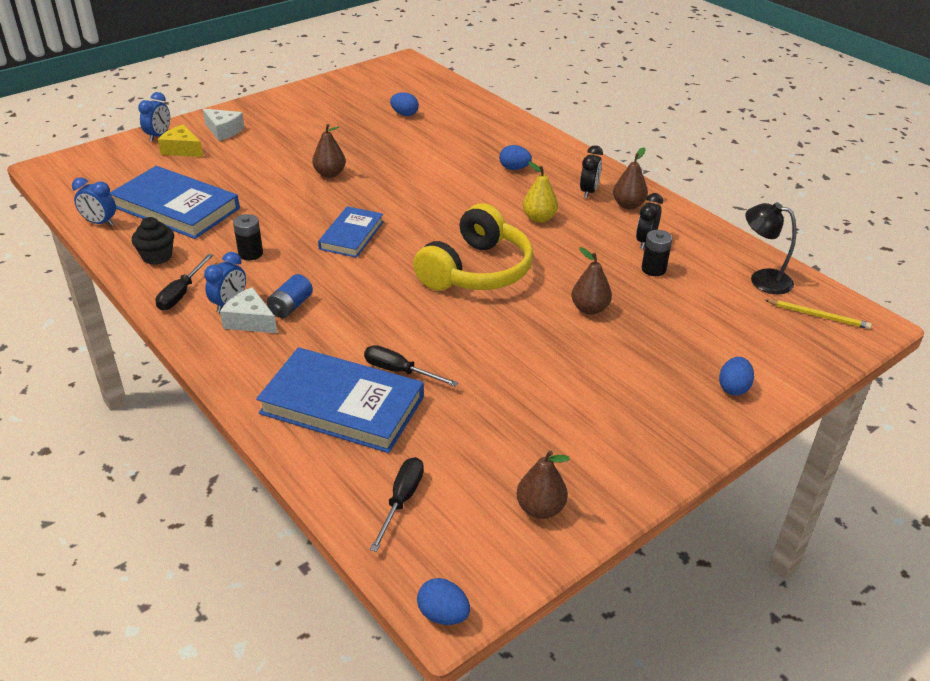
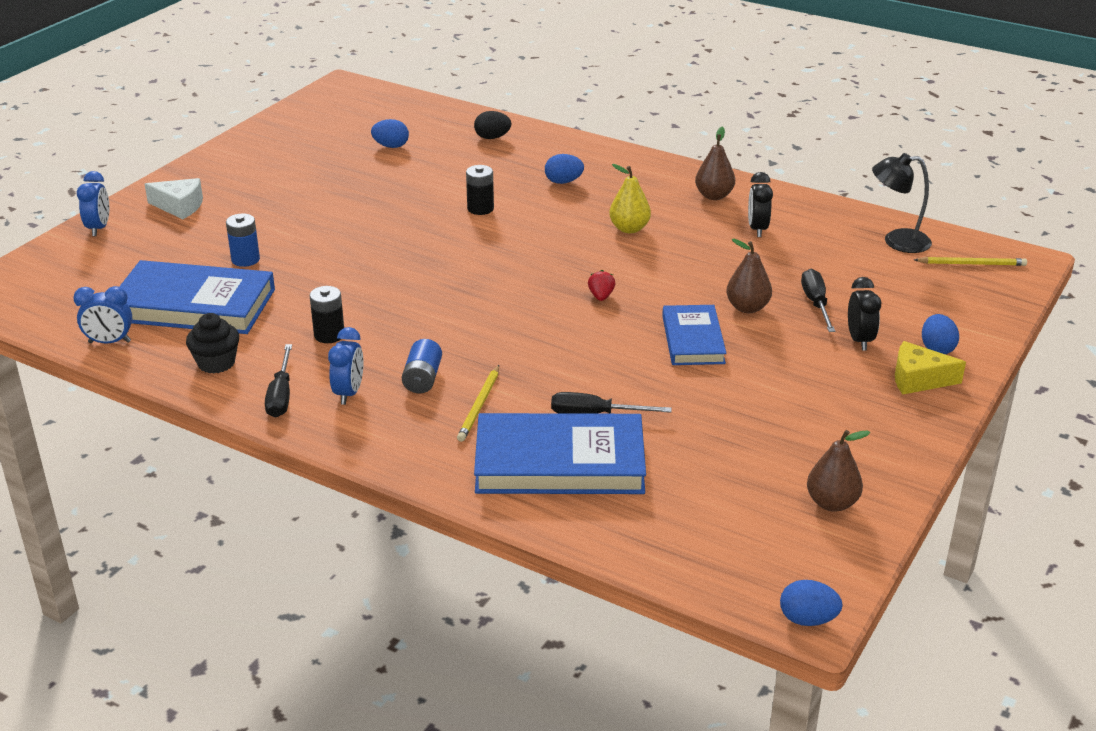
camera: 20 degrees left, 5 degrees down
yellow cheese [158,124,203,157] -> yellow cheese moved to [895,341,966,394]
white cheese [220,287,277,333] -> none
brown pear [312,124,346,178] -> none
blue book [318,206,384,258] -> blue book moved to [662,305,726,365]
black screwdriver [370,457,424,552] -> black screwdriver moved to [801,269,835,332]
yellow headphones [413,203,533,291] -> red strawberry [588,270,615,301]
black clock [580,145,603,198] -> black clock moved to [848,277,881,351]
black battery [642,230,672,276] -> black battery moved to [466,165,494,215]
none -> blue battery [226,213,260,267]
none -> yellow pencil [457,365,499,442]
none -> black egg [474,111,512,139]

